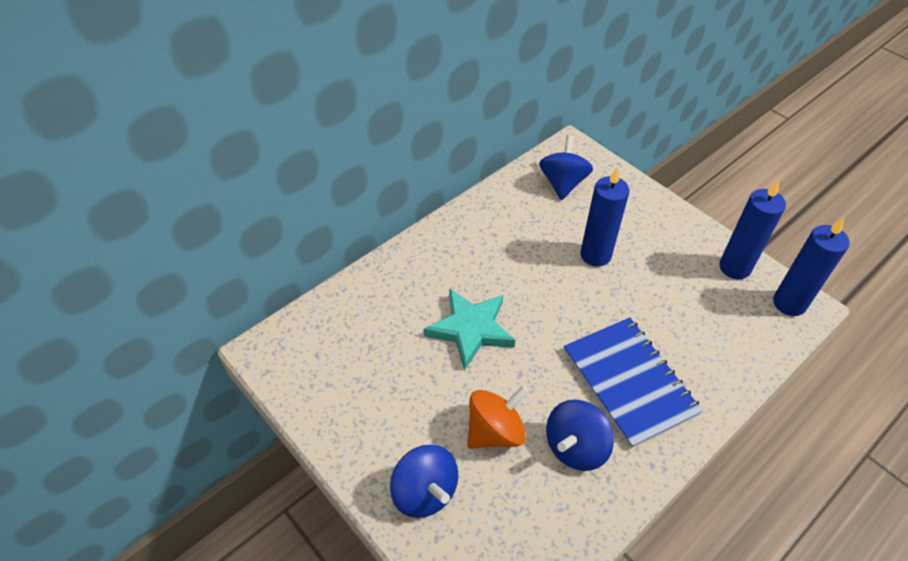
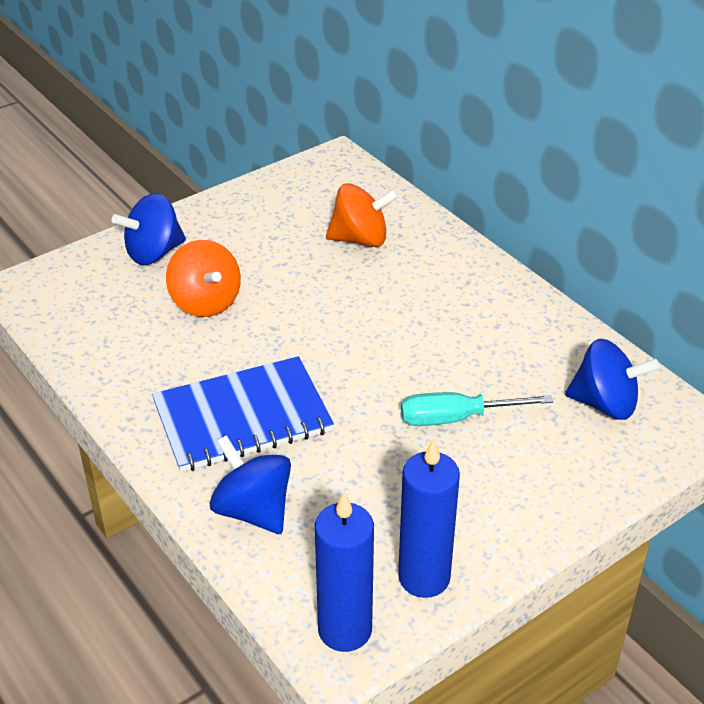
camera: 95 degrees right, 10 degrees down
turquoise star [424,288,515,370] -> none
blue spinning top [546,399,614,471] -> blue spinning top moved to [210,435,291,534]
blue candle [580,166,629,267] -> turquoise screwdriver [401,392,553,426]
none -> orange spinning top [326,183,399,247]

